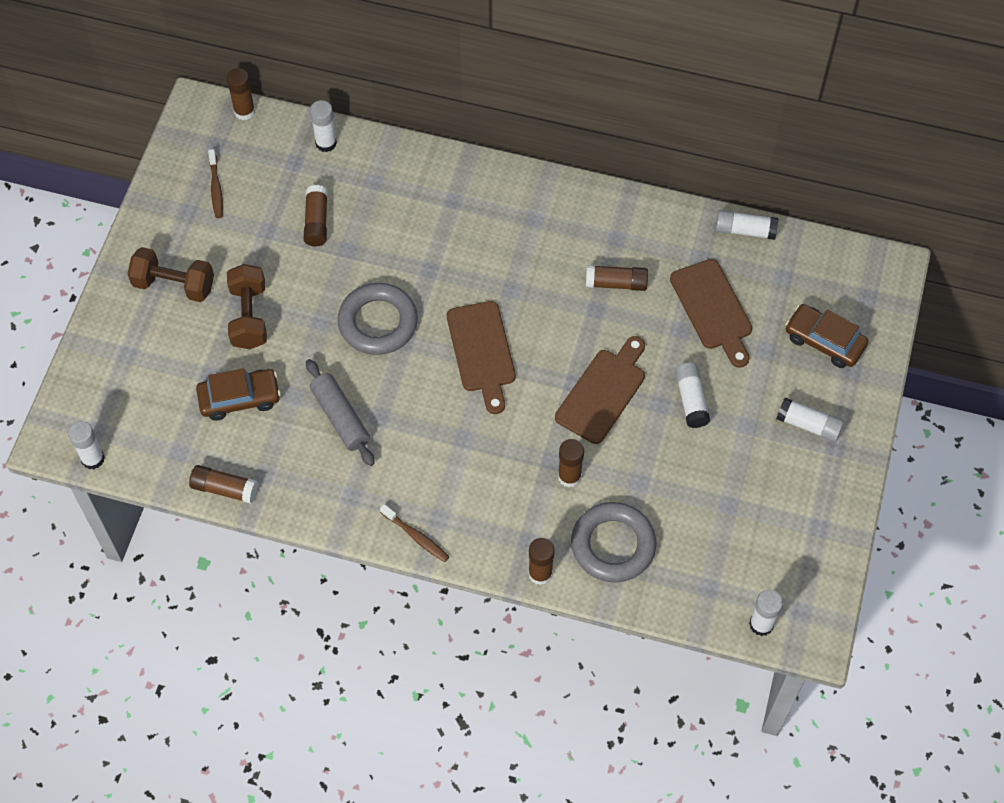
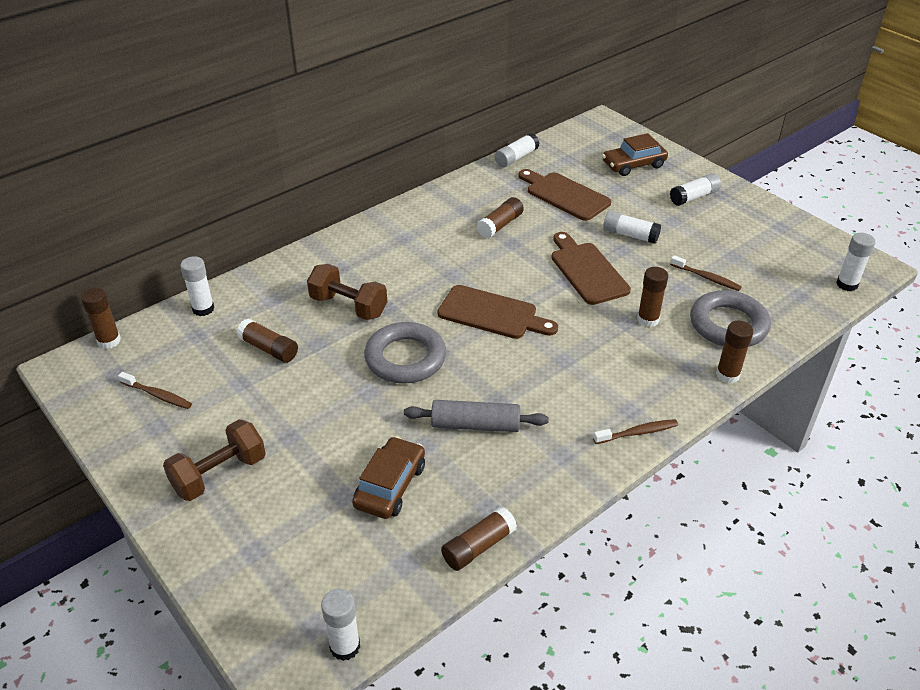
camera: 55 degrees left, 20 degrees down
brown dumbbell [227,264,267,349] -> brown dumbbell moved to [307,264,387,320]
brown cutting board [670,259,752,368] -> brown cutting board turned 150 degrees counterclockwise [518,169,611,221]
none -> brown toothbrush [670,255,742,291]

